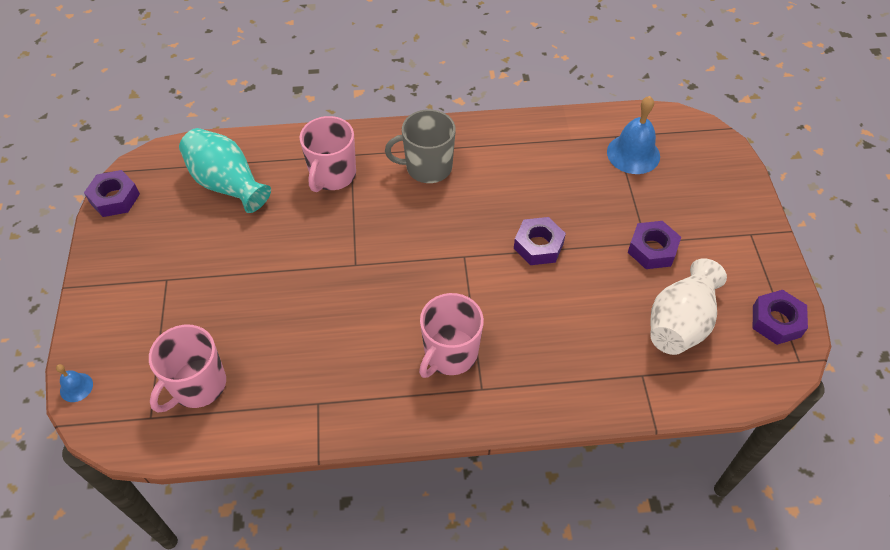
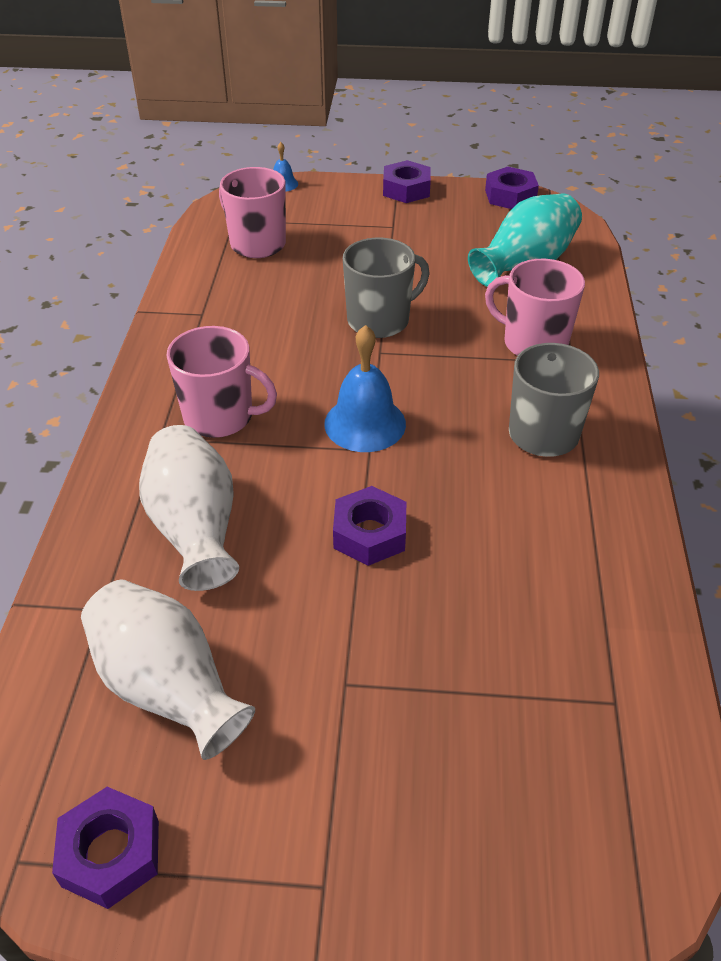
camera: 100 degrees right, 10 degrees down
pink mug [419,293,484,378] -> pink mug turned 150 degrees clockwise [166,326,277,438]
blue bell [607,96,660,174] -> blue bell moved to [324,325,406,452]
purple nut [628,221,681,269] -> purple nut moved to [383,160,431,203]
none -> white vase [139,425,239,591]
none -> grey mug [343,237,430,338]

